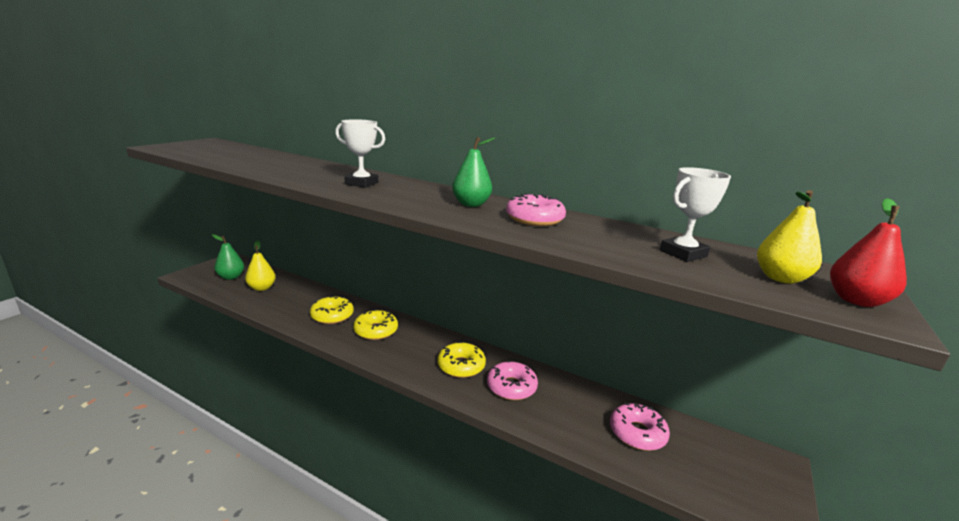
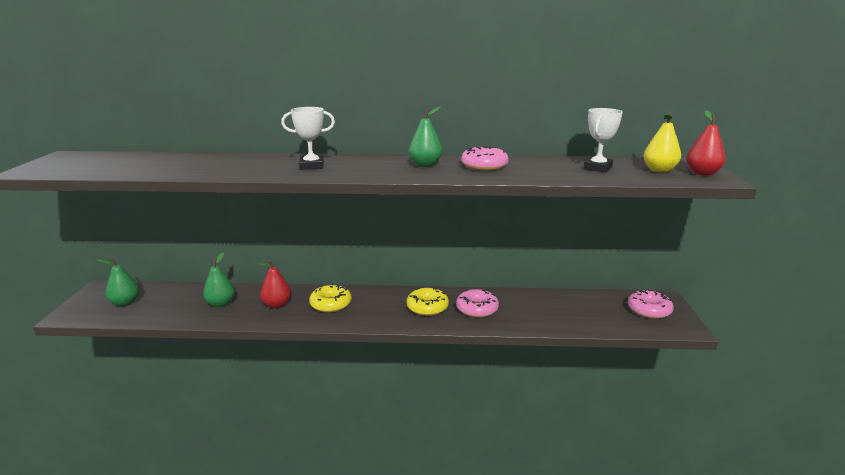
camera: 25 degrees left, 0 degrees up
yellow pear [245,240,276,291] -> none
yellow donut [310,296,354,324] -> red pear [258,260,291,308]
pink donut [610,402,670,451] -> pink donut moved to [628,289,674,319]
none -> green pear [203,253,235,307]

